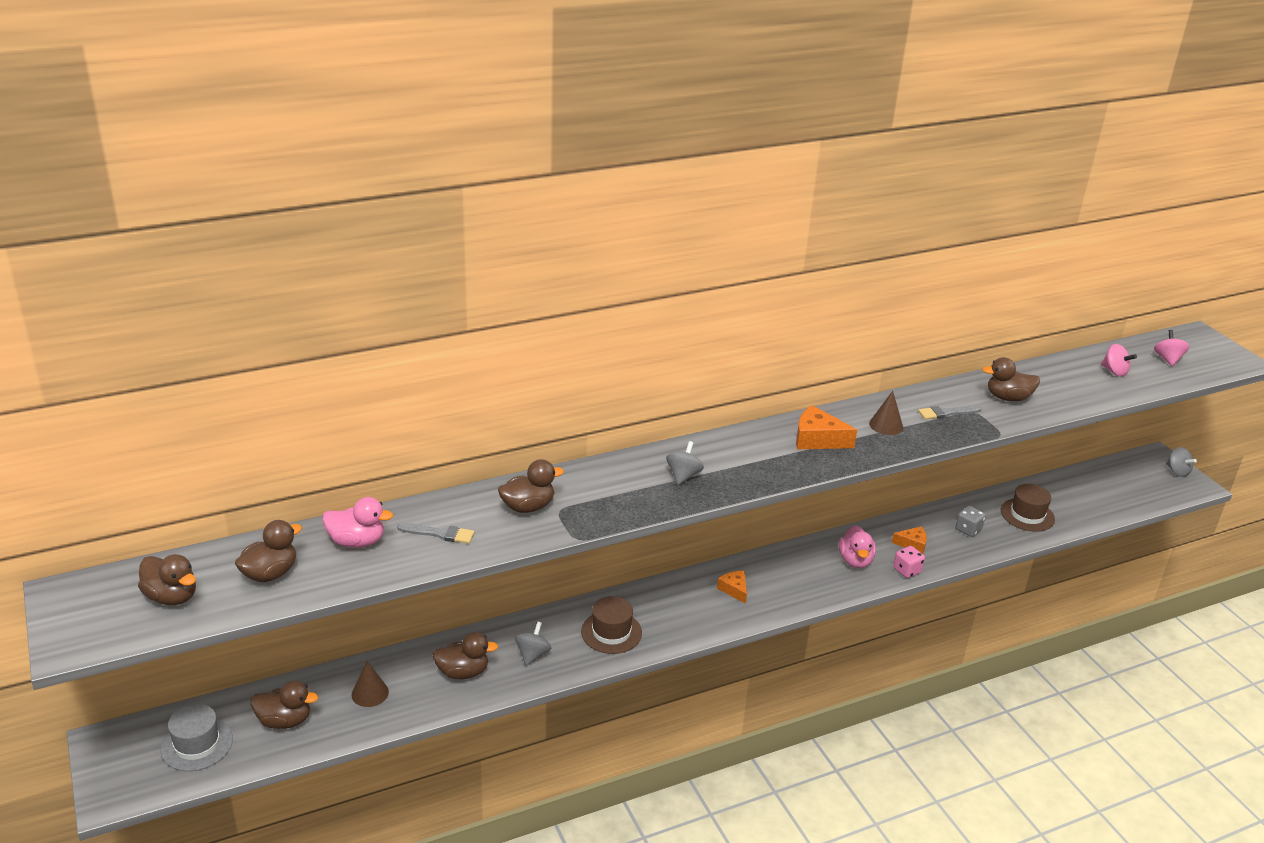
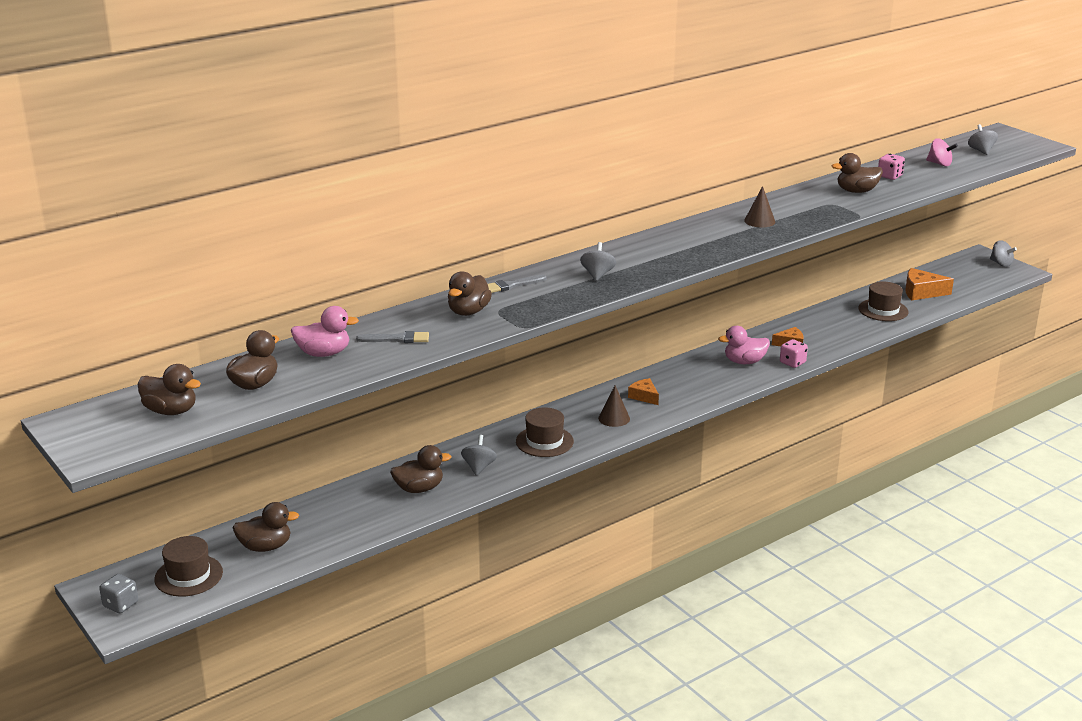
camera: 10 degrees left, 5 degrees down
grey hat [160,704,233,771] -> brown hat [154,536,223,597]
brown cone [351,661,389,707] -> brown cone moved to [598,385,630,427]
brown duck [498,459,564,513] -> brown duck turned 150 degrees clockwise [448,271,492,316]
orange cheese [796,405,857,449] -> orange cheese moved to [905,268,954,300]
pink duck [839,526,876,568] -> pink duck turned 90 degrees clockwise [718,326,770,364]
grey brush [918,405,981,419] -> grey brush moved to [488,275,547,293]
grey dice [955,506,986,537] -> grey dice moved to [99,574,138,613]
pink spinning top [1154,330,1190,366] -> grey spinning top [968,124,998,155]
none -> pink dice [878,154,905,180]

